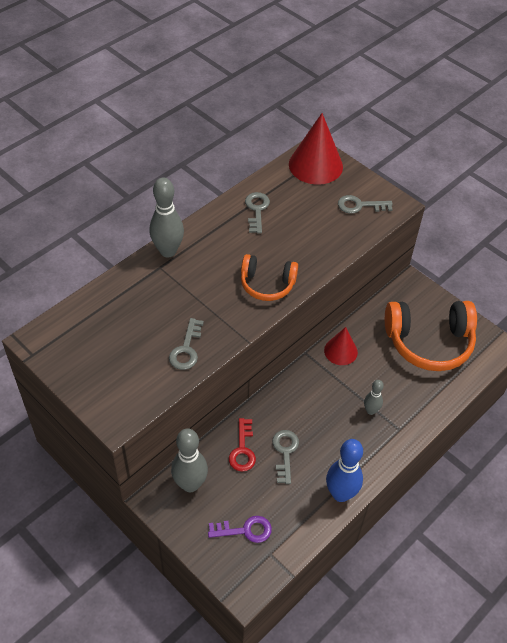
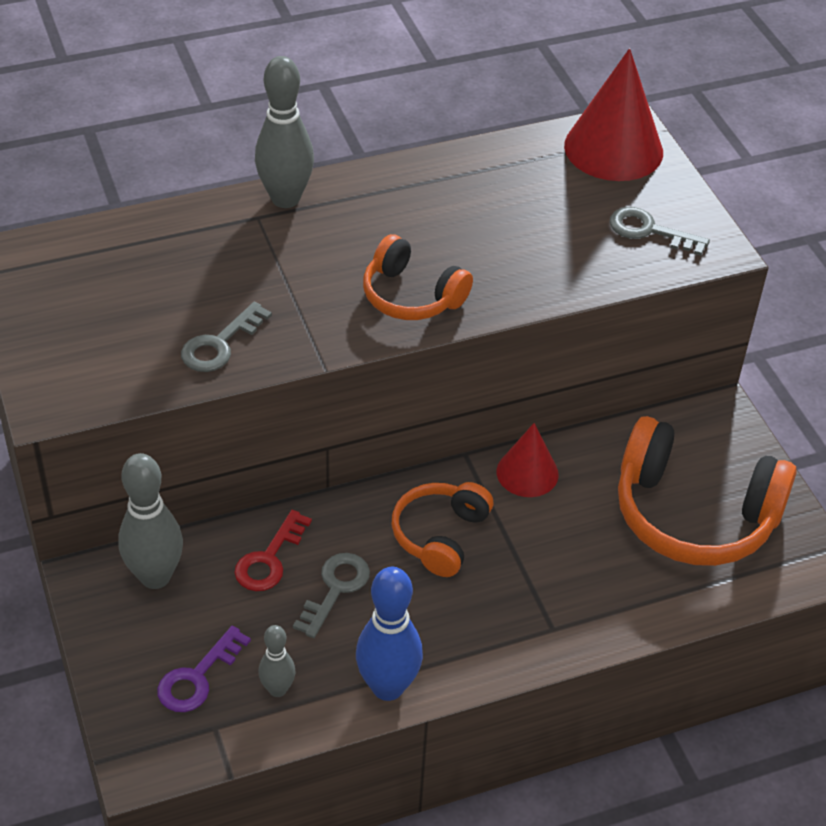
camera: 25 degrees right, 5 degrees down
purple key [208,516,272,543] -> purple key turned 105 degrees clockwise [157,626,251,712]
grey key [245,192,270,234] -> none
grey bowling pin [364,380,384,415] -> grey bowling pin moved to [258,625,296,697]
none -> orange headphones [392,482,493,577]

